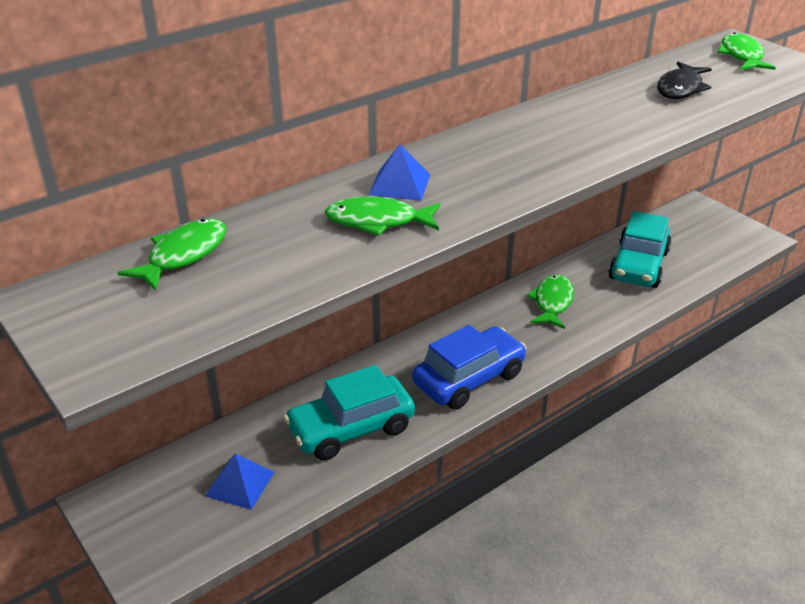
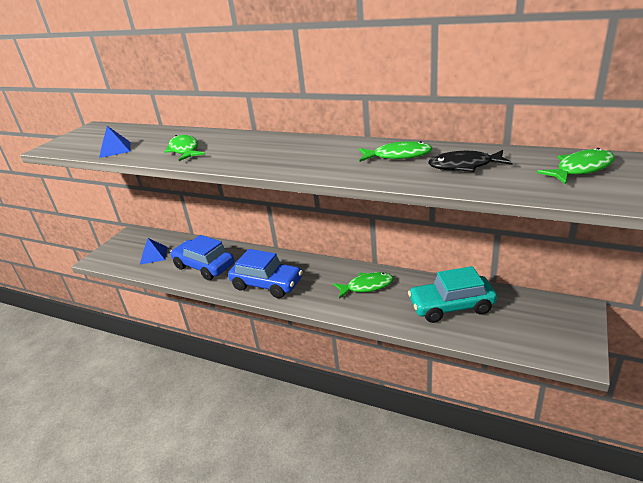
camera: 65 degrees right, 5 degrees down
green fish [118,218,227,291] -> green fish moved to [359,141,433,162]
turquoise car [284,365,415,460] -> blue car [170,235,234,280]
blue pyramid [369,144,430,201] -> blue pyramid moved to [99,126,131,158]

